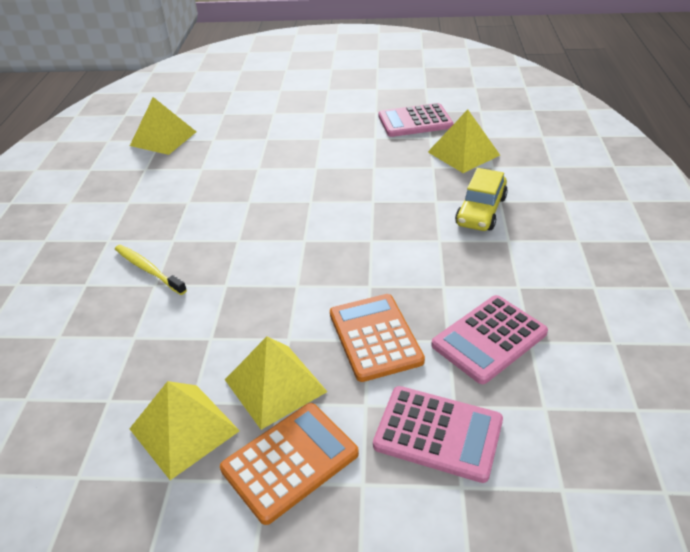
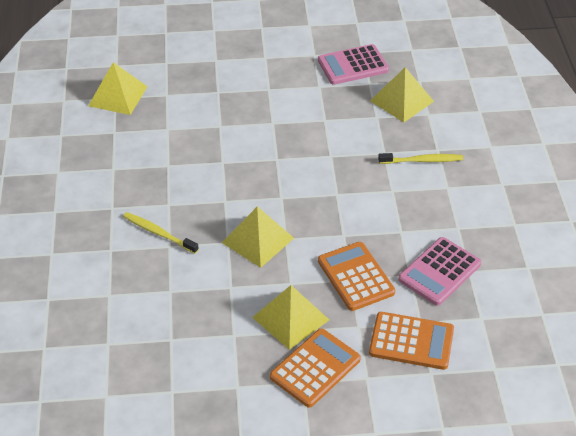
camera: 10 degrees left, 5 degrees up
yellow pyramid [130,381,240,480] -> yellow pyramid moved to [222,206,294,268]
pink calculator [373,386,503,483] -> orange calculator [369,312,454,370]
yellow car [455,168,508,231] -> yellow toothbrush [378,153,463,164]

